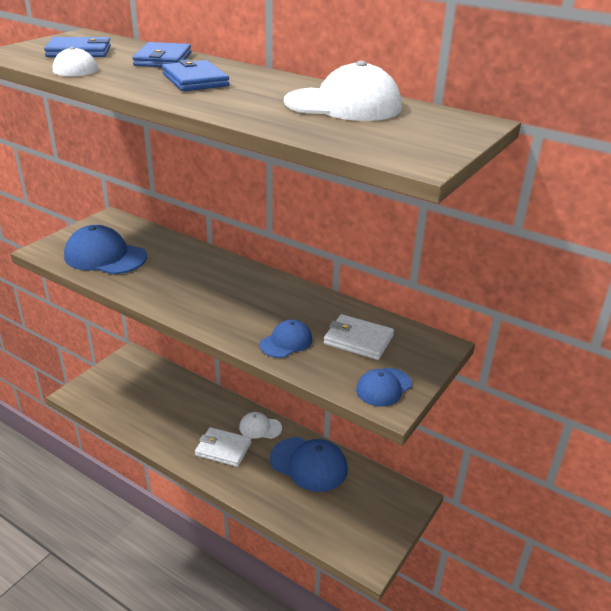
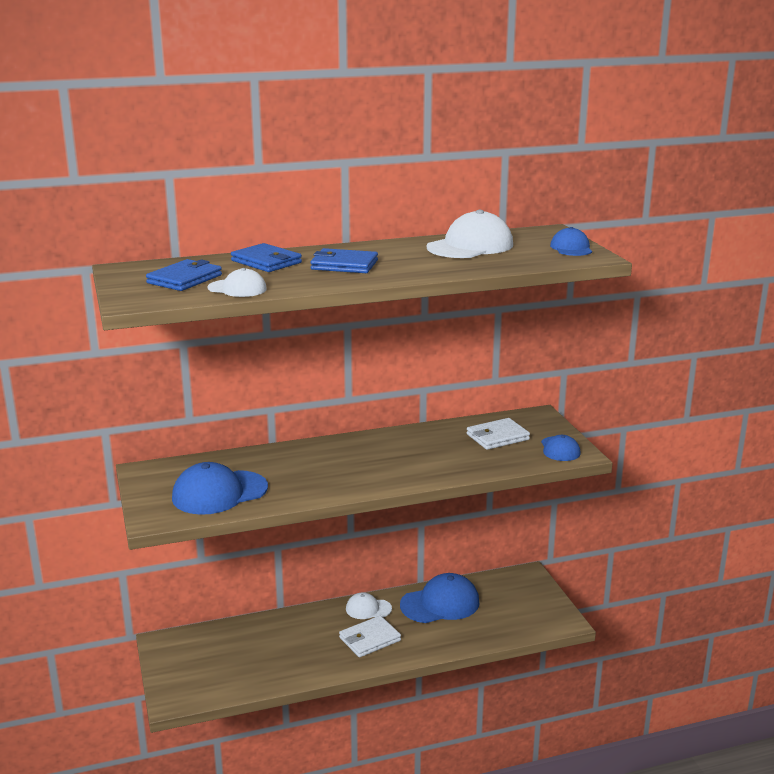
camera: 50 degrees left, 10 degrees down
white cap [239,412,282,439] -> white cap turned 45 degrees clockwise [346,592,392,619]
blue cap [260,320,312,358] -> blue cap moved to [550,227,592,256]

